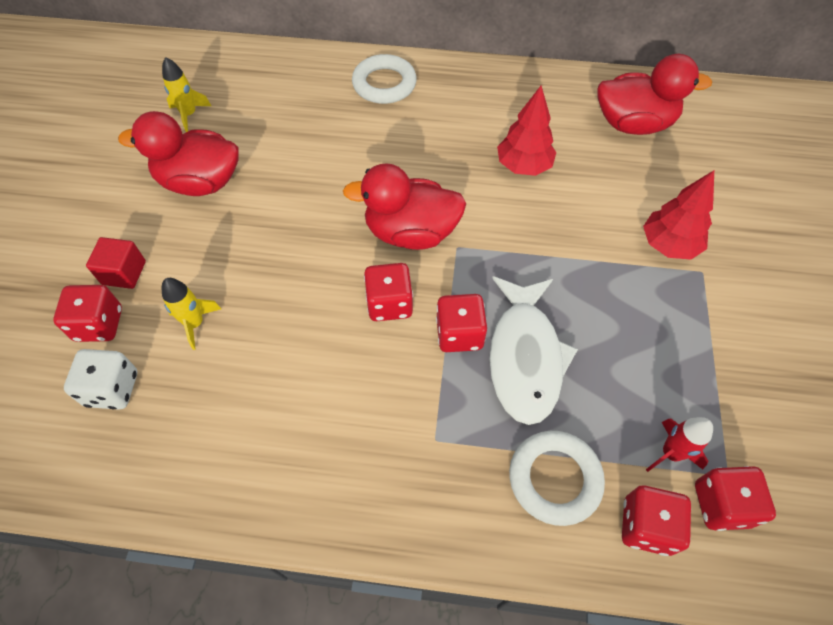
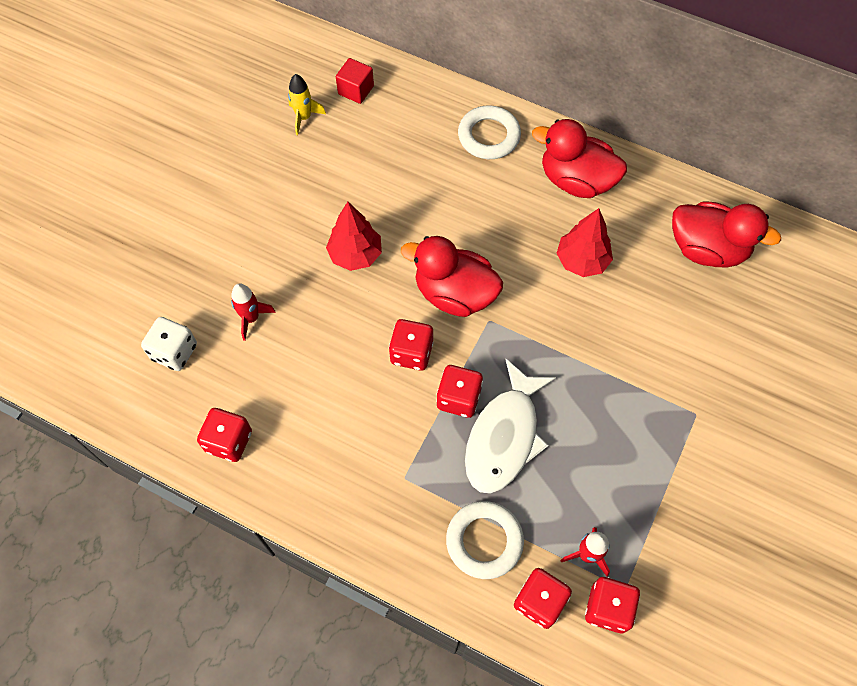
camera: 20 degrees right, 5 degrees up
red dice [53,285,122,342] -> red dice moved to [197,408,252,462]
red cube [86,237,146,289] -> red cube moved to [336,58,374,104]
red duck [118,111,239,196] -> red duck moved to [532,119,627,198]
yellow rocket [162,278,221,350] -> red rocket [231,284,276,341]
red tree [643,170,714,260] -> red tree moved to [326,202,382,271]

